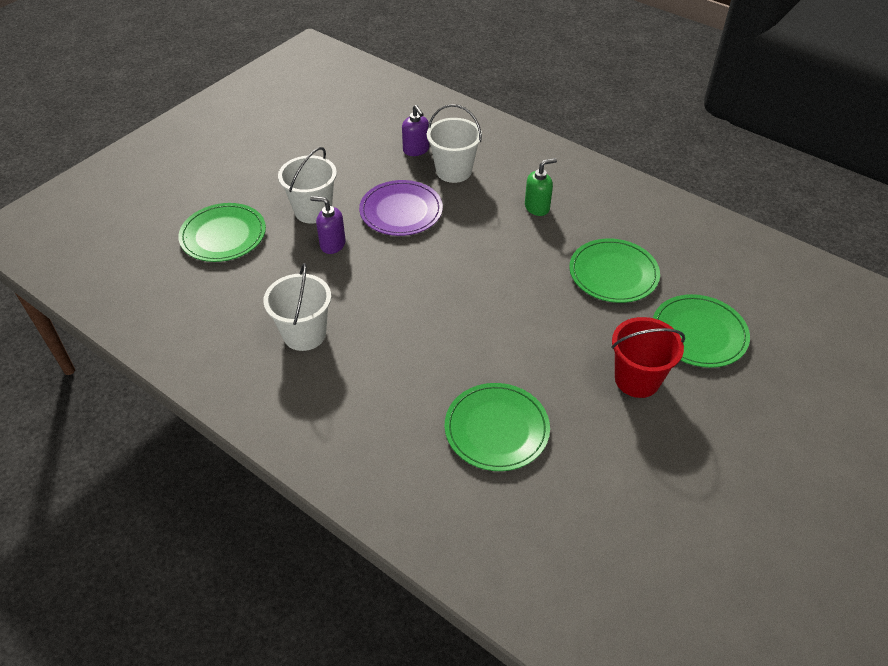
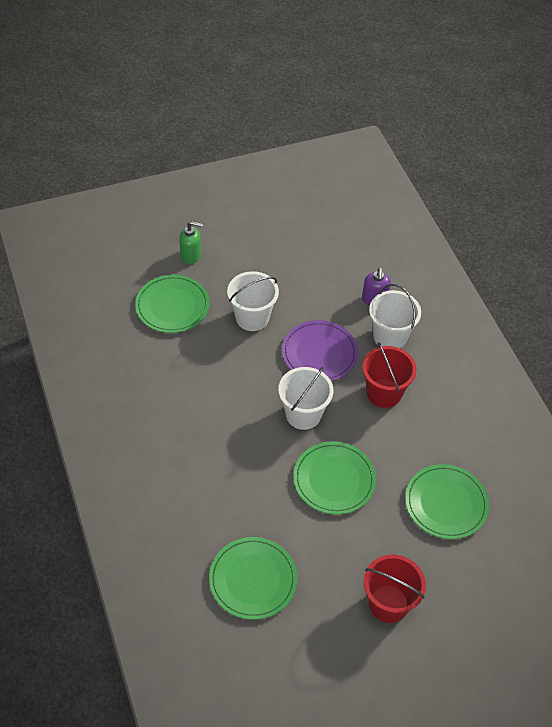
camera: 30 degrees right, 5 degrees up
white bucket [263,263,331,351] -> white bucket moved to [278,367,333,430]
purple soap dispenser [310,196,346,254] -> none
green soap dispenser [525,158,557,216] -> green soap dispenser moved to [179,221,203,264]
green plate [653,294,750,368] -> green plate moved to [293,441,376,515]
none -> red bucket [362,342,417,408]

